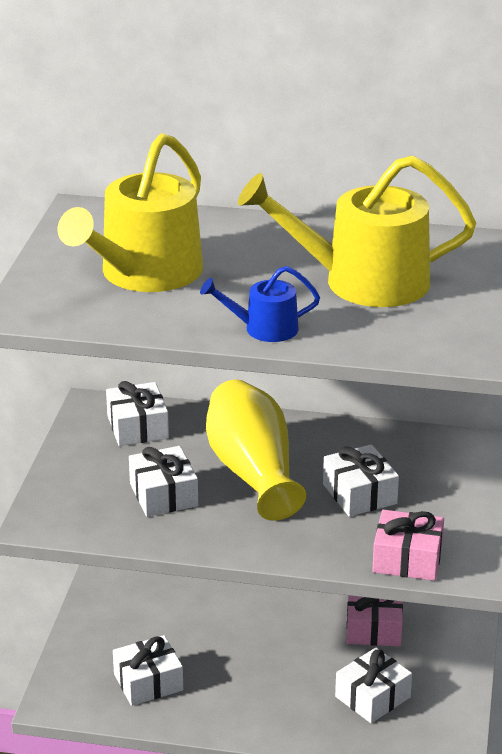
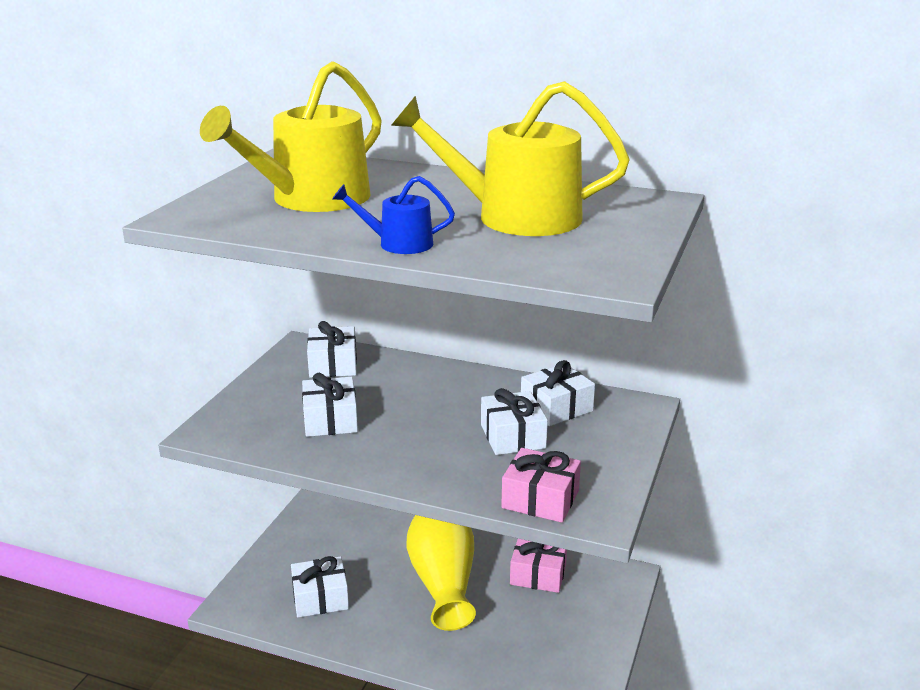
camera: 10 degrees right, 5 degrees down
yellow vase [206,380,306,521] -> yellow vase moved to [407,515,476,631]
white gift [335,648,412,723] -> white gift moved to [521,360,595,426]

